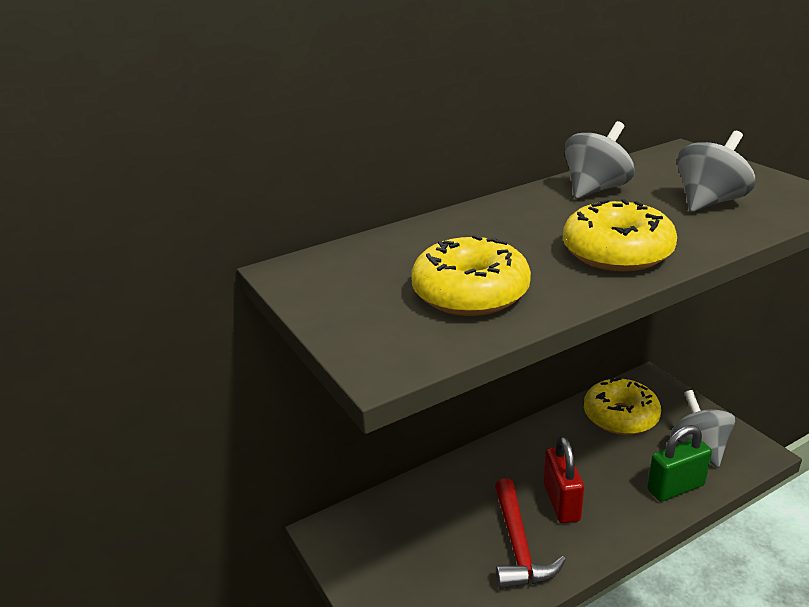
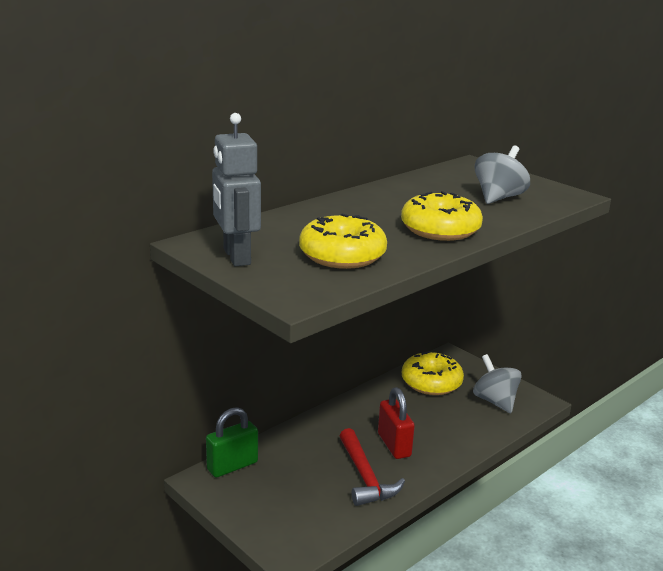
camera: 15 degrees left, 5 degrees down
grey spinning top [564,121,634,199] -> none
green padlock [647,425,712,502] -> green padlock moved to [206,407,258,478]
none -> grey robot [212,113,261,266]

